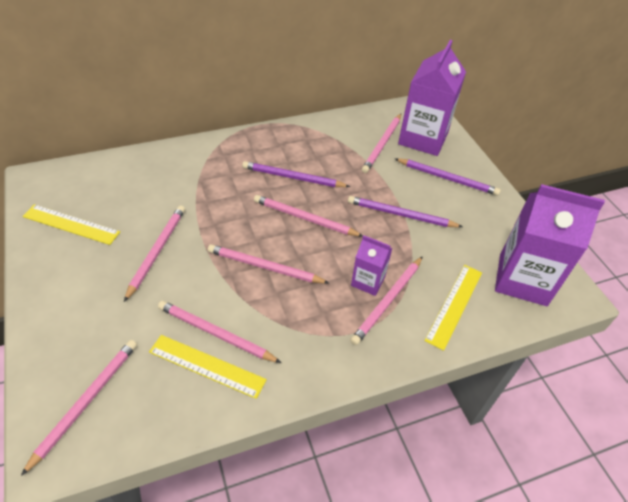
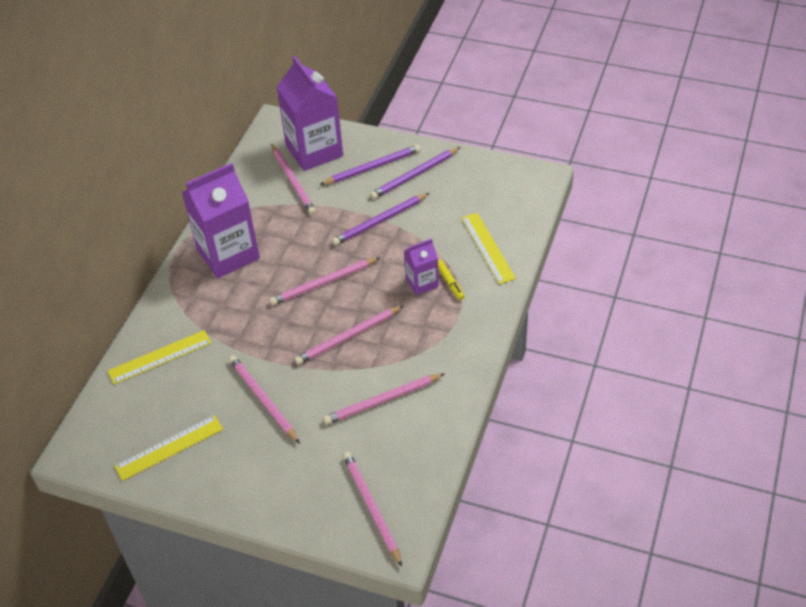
camera: 45 degrees left, 0 degrees up
yellow ruler [149,335,267,399] -> yellow ruler moved to [108,330,211,384]
purple pencil [242,161,350,187] -> purple pencil moved to [370,147,461,199]
pink pencil [350,256,423,345] -> yellow marker [438,260,464,300]
purple carton [495,184,605,306] -> purple carton moved to [182,163,260,278]

